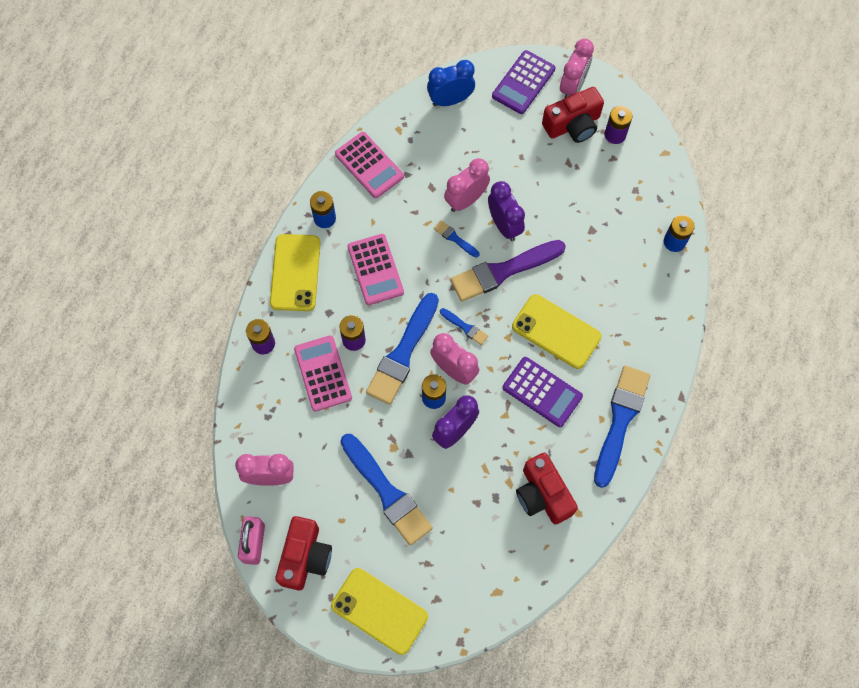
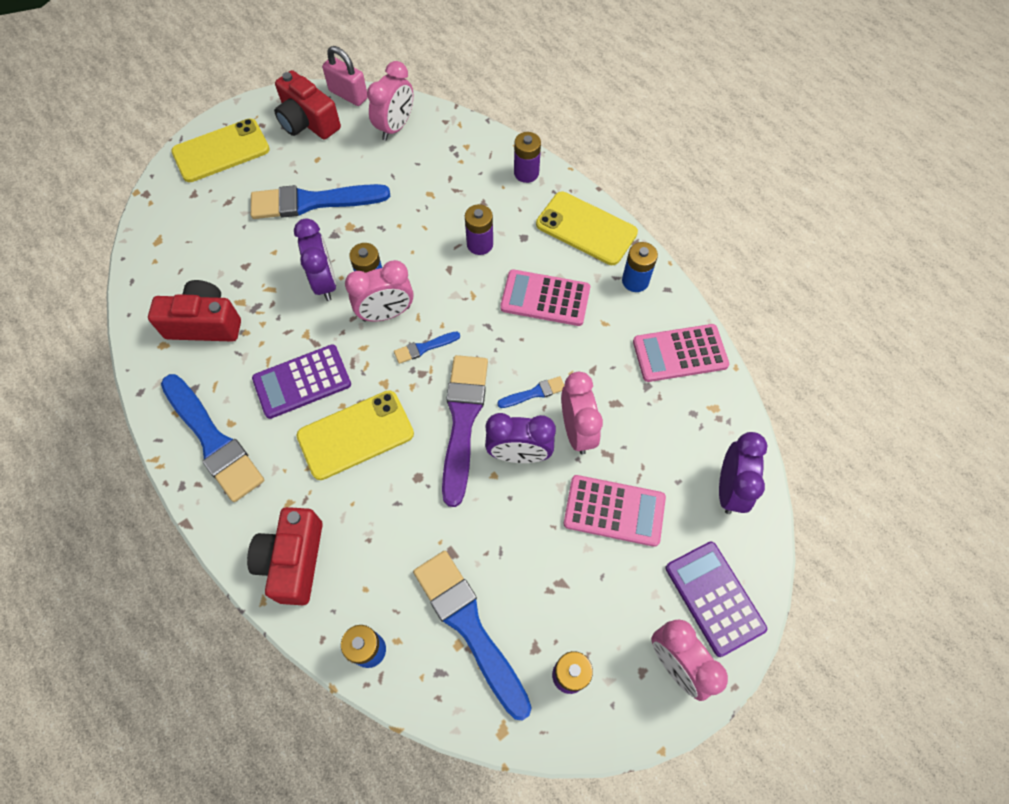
camera: 120 degrees right, 5 degrees down
pink calculator [294,335,352,412] -> pink calculator moved to [564,475,666,547]
blue brush [366,293,439,405] -> blue brush moved to [413,551,532,720]
blue clock [427,60,475,106] -> purple clock [719,432,767,514]
red camera [542,87,604,143] -> red camera moved to [247,507,323,605]

